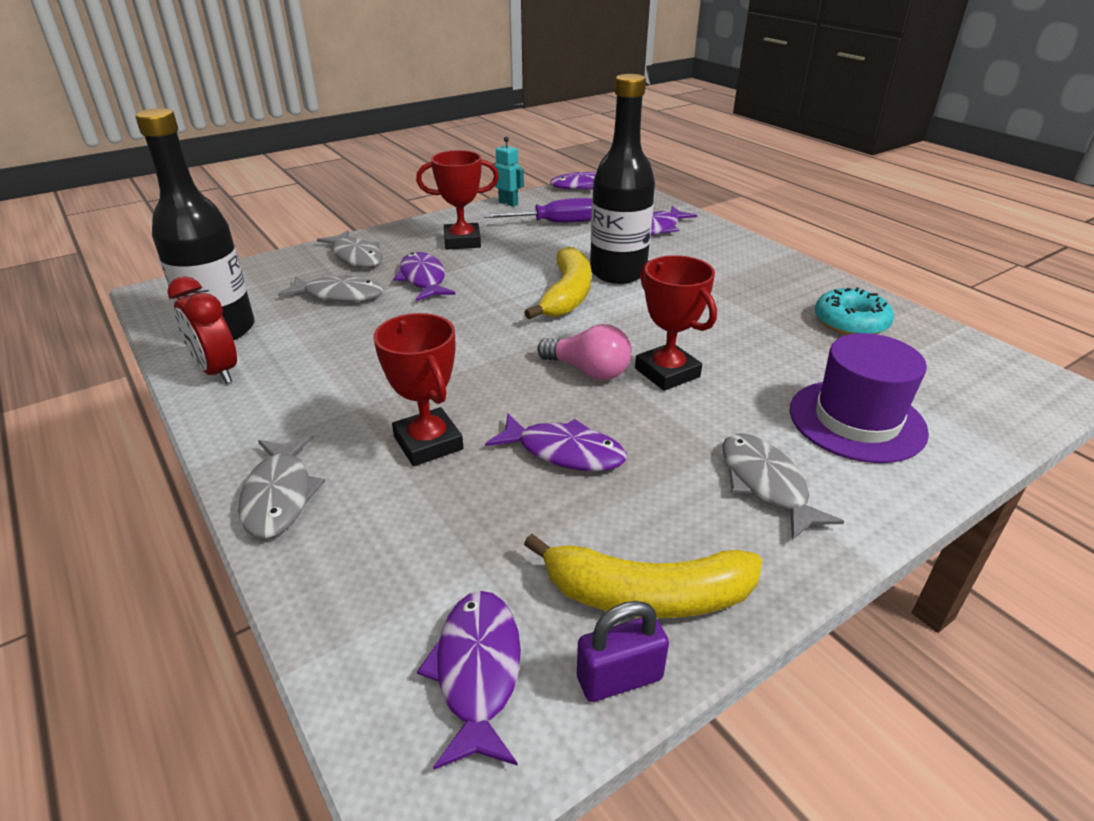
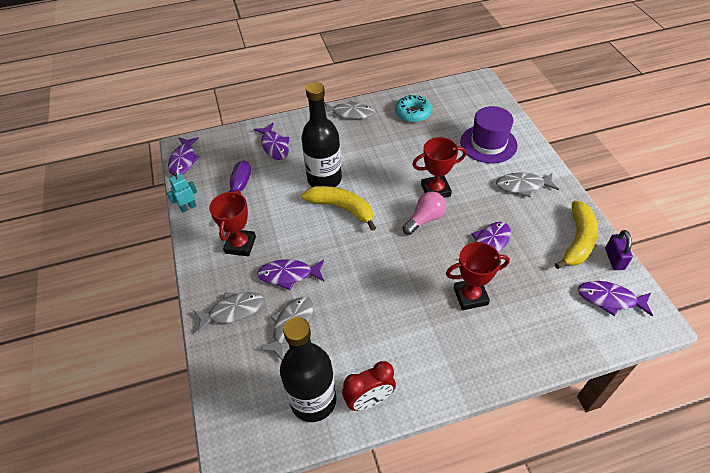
camera: 70 degrees left, 15 degrees up
grey fish [238,435,325,538] -> grey fish moved to [324,100,375,119]

